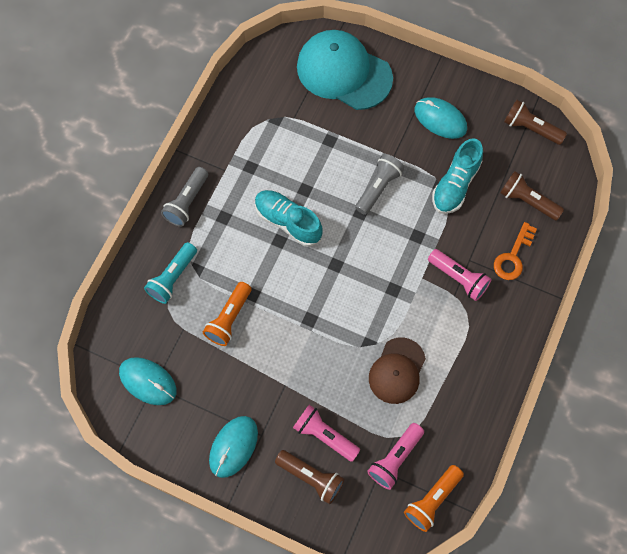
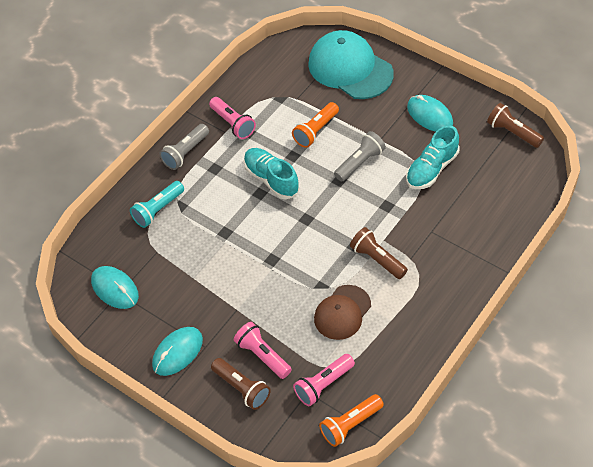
camera: 15 degrees right, 15 degrees down
orange flashlight [203,282,251,346] -> orange flashlight moved to [292,102,339,148]
pink flashlight [428,249,492,301] -> pink flashlight moved to [209,97,256,139]
orange key [494,222,537,280] -> none
brown flashlight [500,171,564,220] -> brown flashlight moved to [350,227,408,279]

